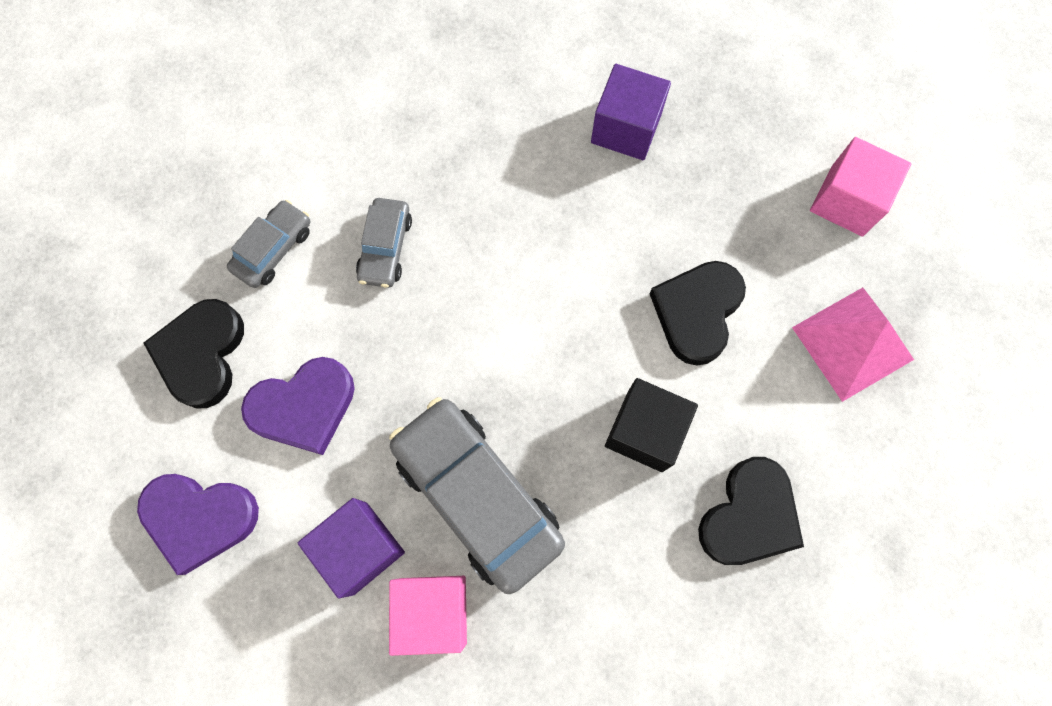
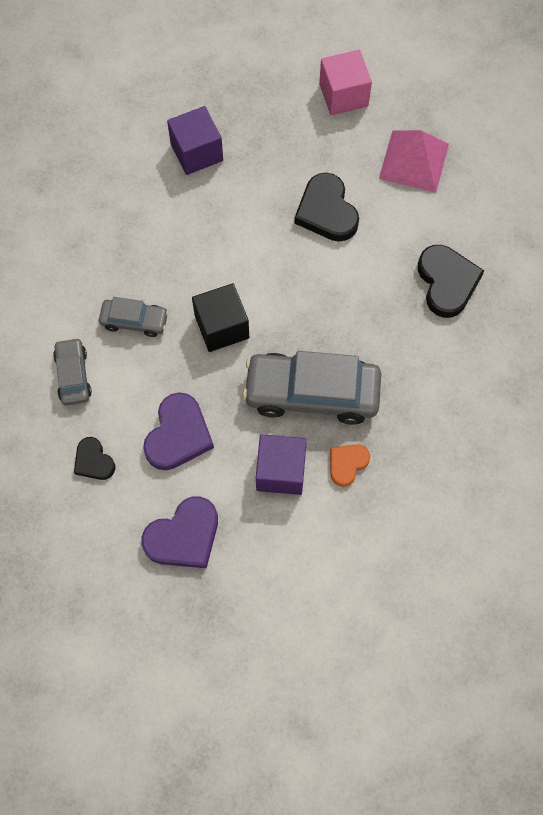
camera: 45 degrees left, 5 degrees down
black heart [143,299,244,409] -> black heart [74,437,115,480], size x0.59
grey car [356,198,412,288] -> grey car turned 45 degrees counterclockwise [99,297,169,337]
pink cube [389,576,467,656] -> orange heart [330,444,370,487]
black cube [605,378,698,472] -> black cube moved to [192,283,249,352]

